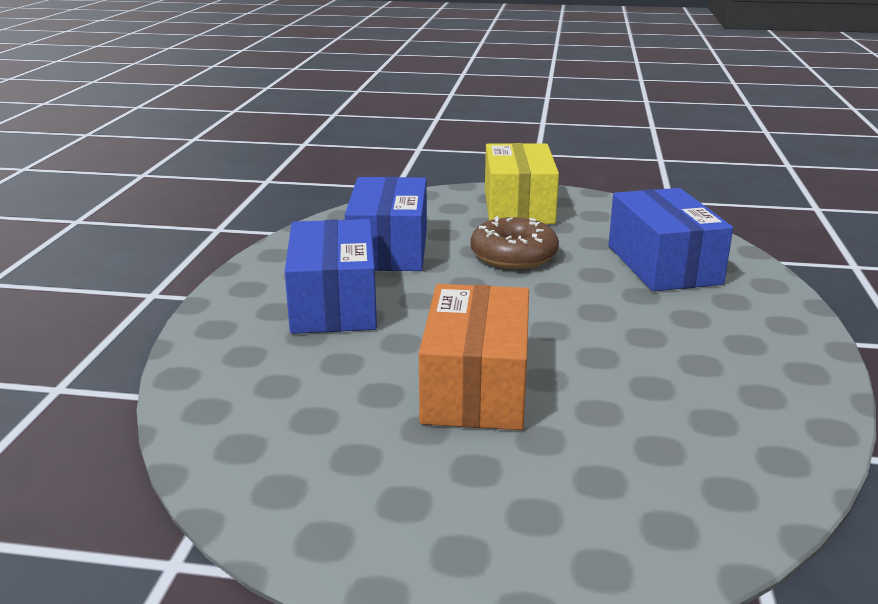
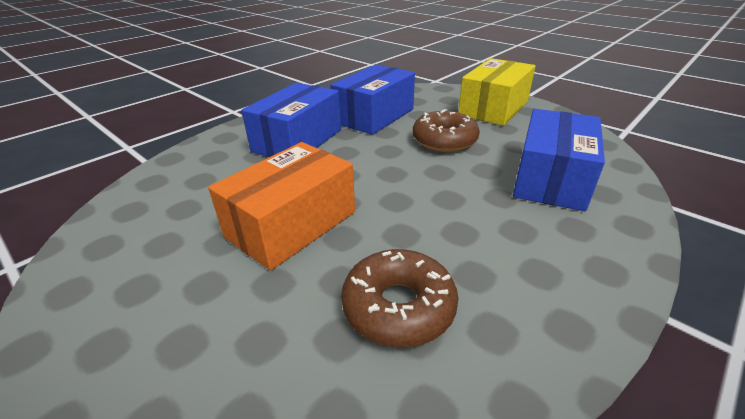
camera: 35 degrees right, 10 degrees up
none -> brown donut [341,249,458,347]

